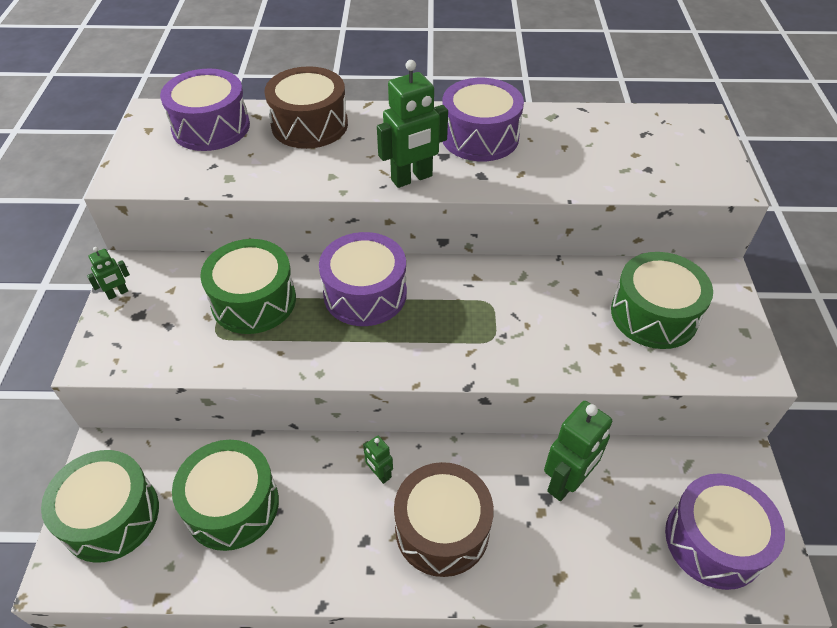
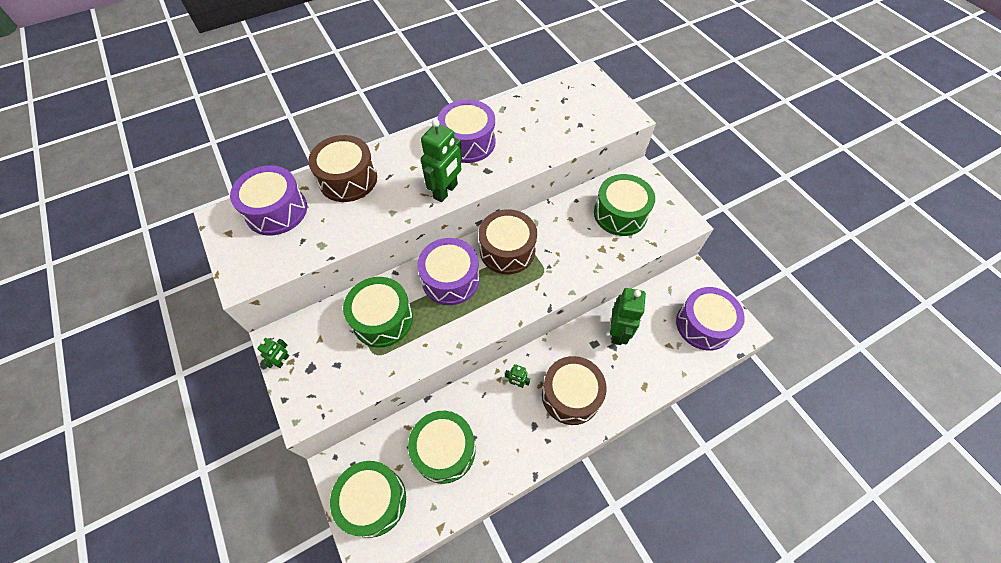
camera: 30 degrees left, 10 degrees up
none -> brown drum [479,209,537,274]

